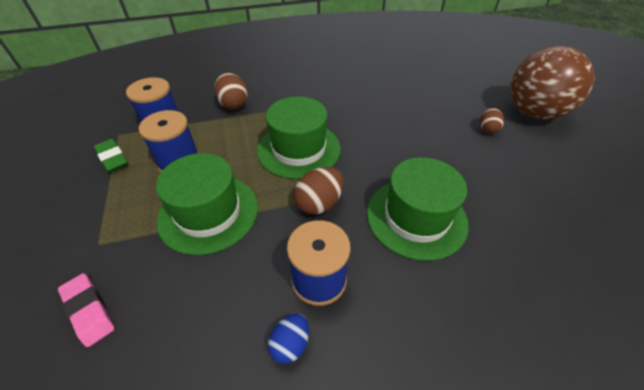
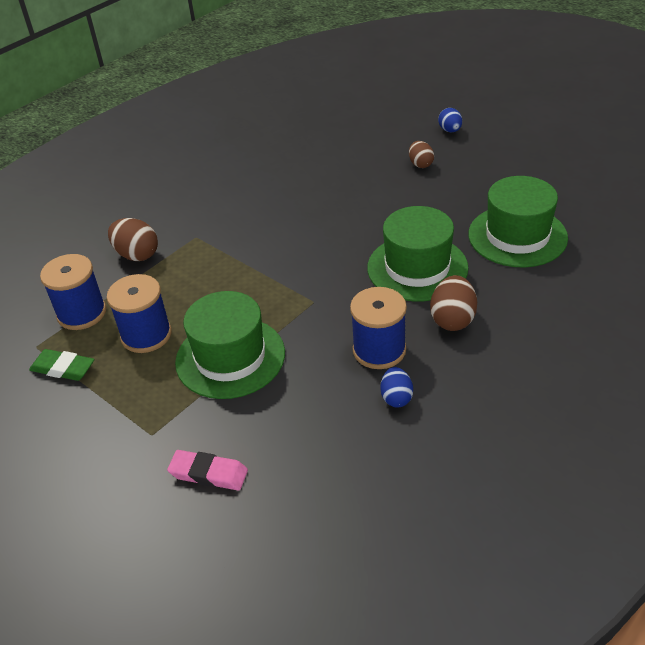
camera: 30 degrees left, 5 degrees down
green hat [257,97,341,179] -> green hat moved to [468,176,568,268]
brown egg [294,167,344,215] -> brown egg moved to [430,275,477,331]
brown ball [510,46,594,120] -> blue egg [438,108,462,132]

